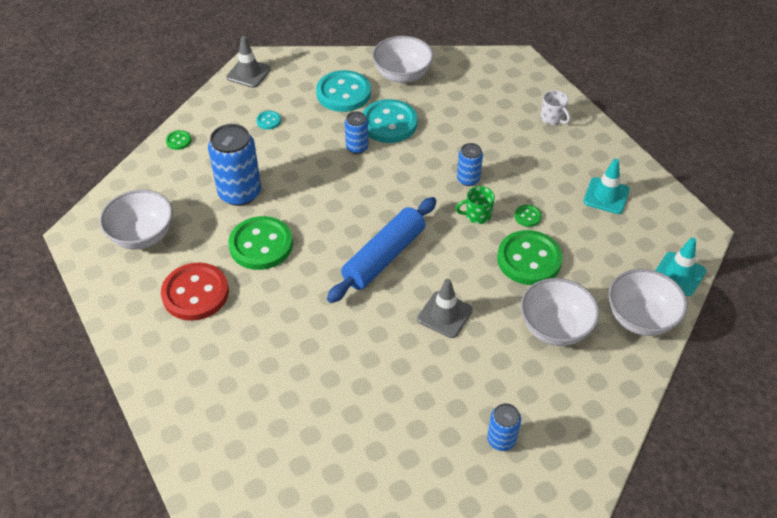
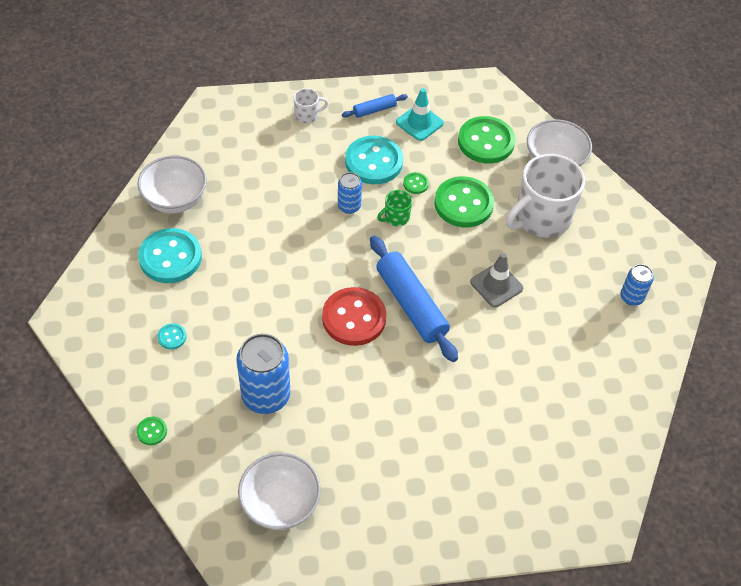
camera: 70 degrees left, 5 degrees up
red button [161,263,229,321] -> red button moved to [322,287,386,346]
grey traffic cone [226,36,271,88] -> none
green button [228,216,293,270] -> green button moved to [458,116,515,163]
blue can [345,111,369,154] -> none
turquoise button [362,99,417,143] -> turquoise button moved to [345,136,403,184]
green mug [455,186,495,224] -> green mug turned 45 degrees clockwise [377,190,412,226]
white bowl [520,278,599,346] -> white mug [506,154,585,238]
turquoise traffic cone [655,237,706,296] -> none
none -> blue rolling pin [342,94,408,118]

